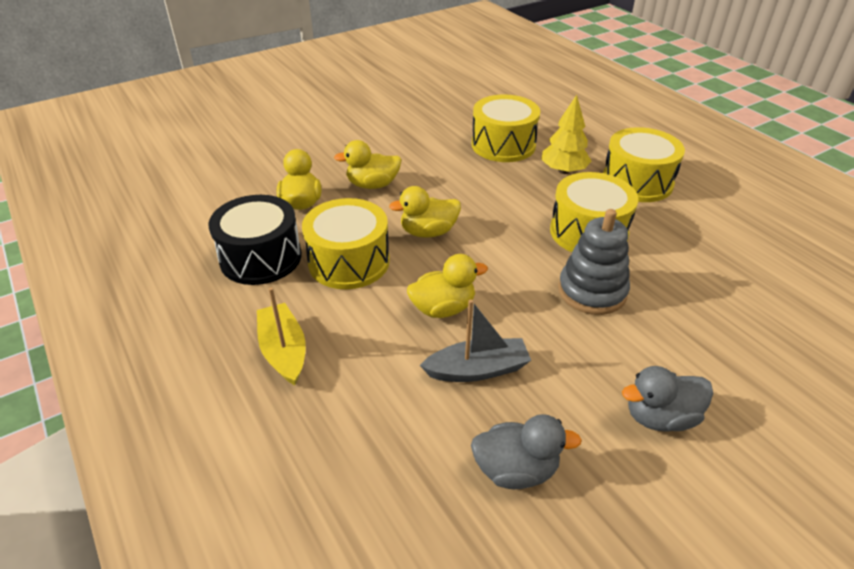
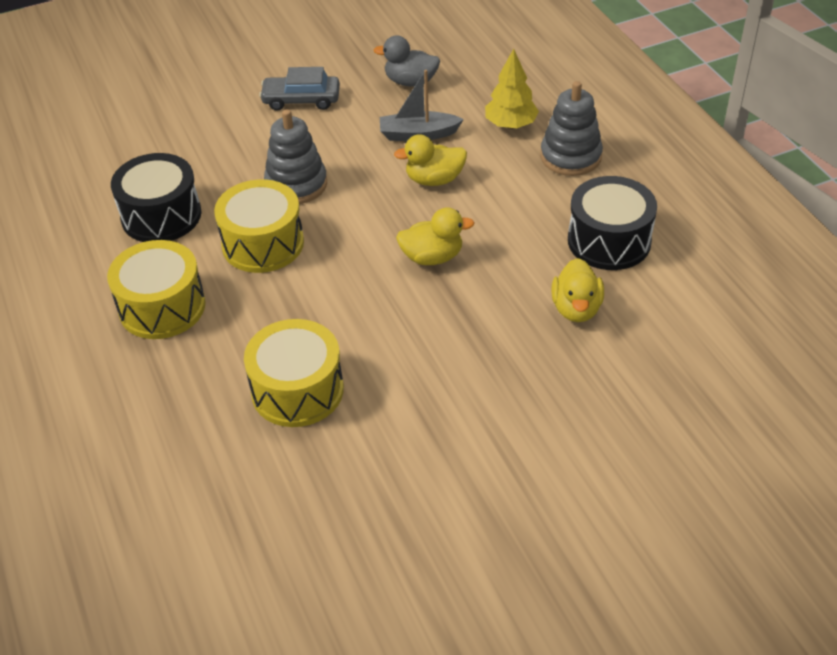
camera: 170 degrees left, 5 degrees up
yellow boat [257,287,306,385] -> grey stacking toy [540,81,603,176]
yellow drum [302,198,390,289] -> none
yellow duck [334,140,402,189] -> none
yellow tree [541,95,591,174] -> yellow tree moved to [485,49,539,129]
grey duck [622,366,713,432] -> grey car [259,67,340,111]
none -> black drum [111,153,202,242]

